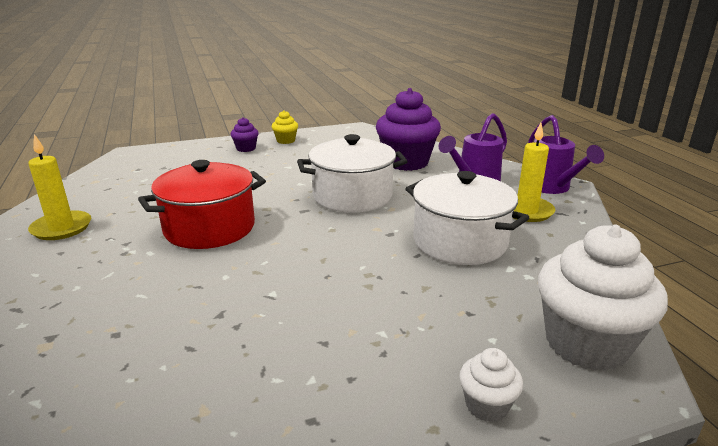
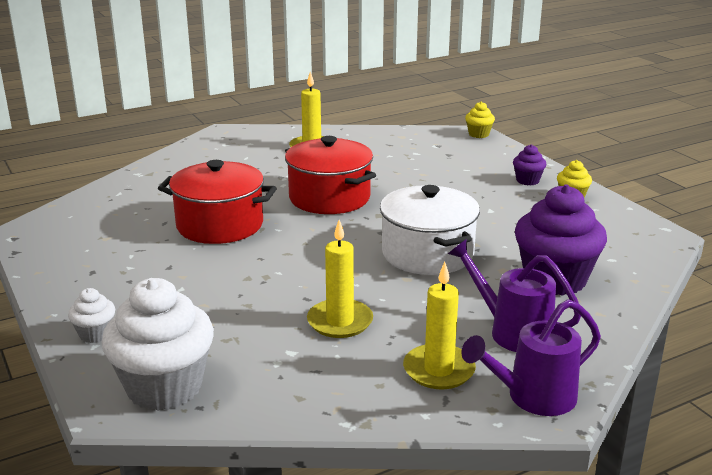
camera: 80 degrees right, 0 degrees up
white pot [405,171,529,265] -> yellow candle [307,220,373,338]
none -> red pot [158,160,277,244]
none -> yellow cupcake [465,102,495,138]

